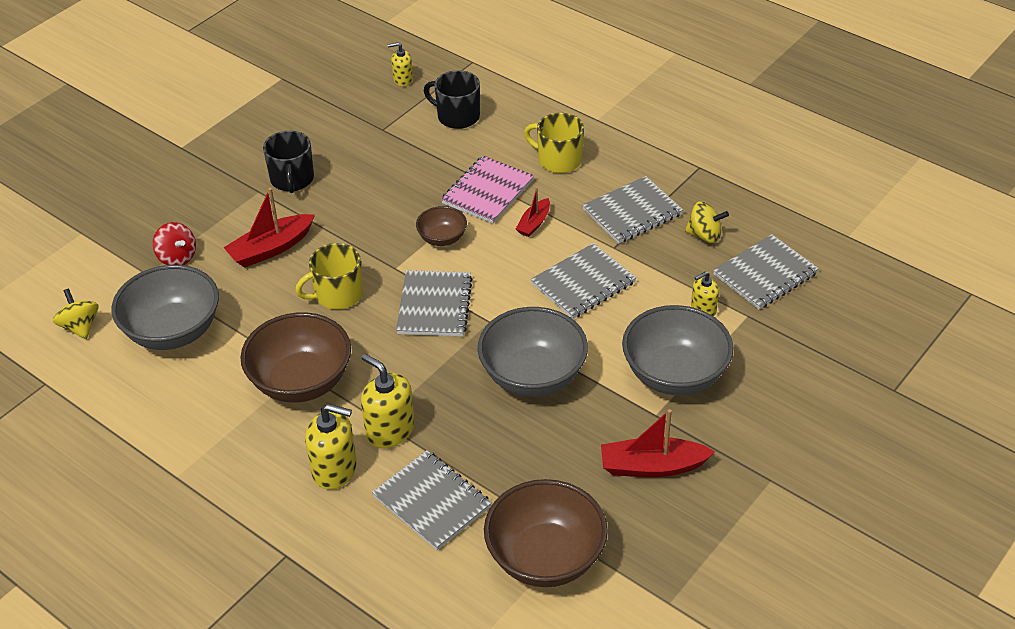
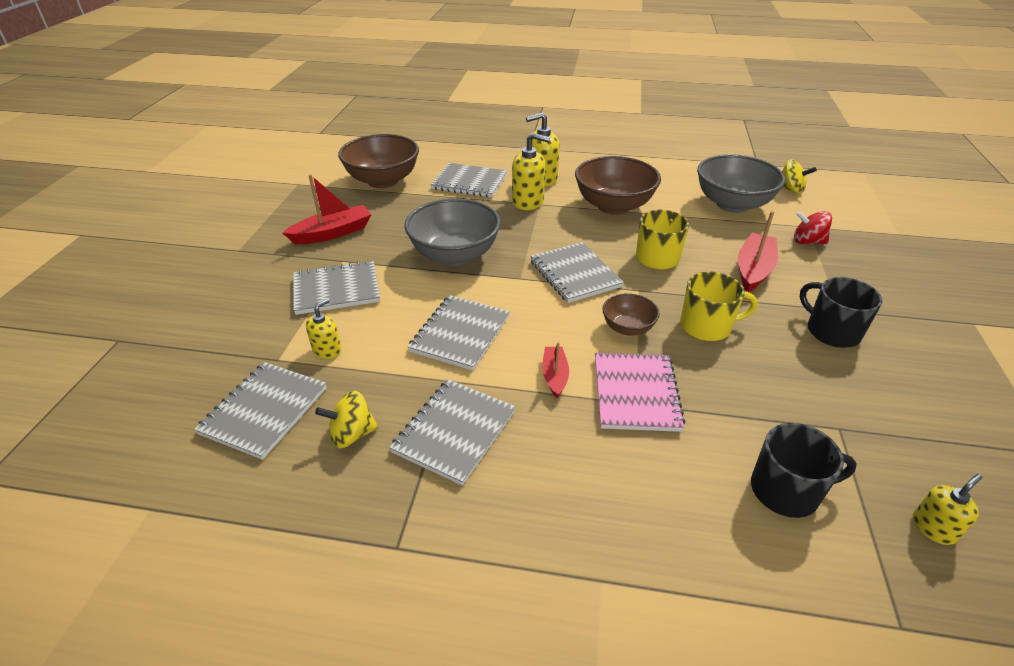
camera: 150 degrees right, 5 degrees down
yellow mug [524,113,584,173] -> yellow mug moved to [680,271,758,341]
grey bowl [622,305,733,395] -> grey notebook [293,260,380,315]

